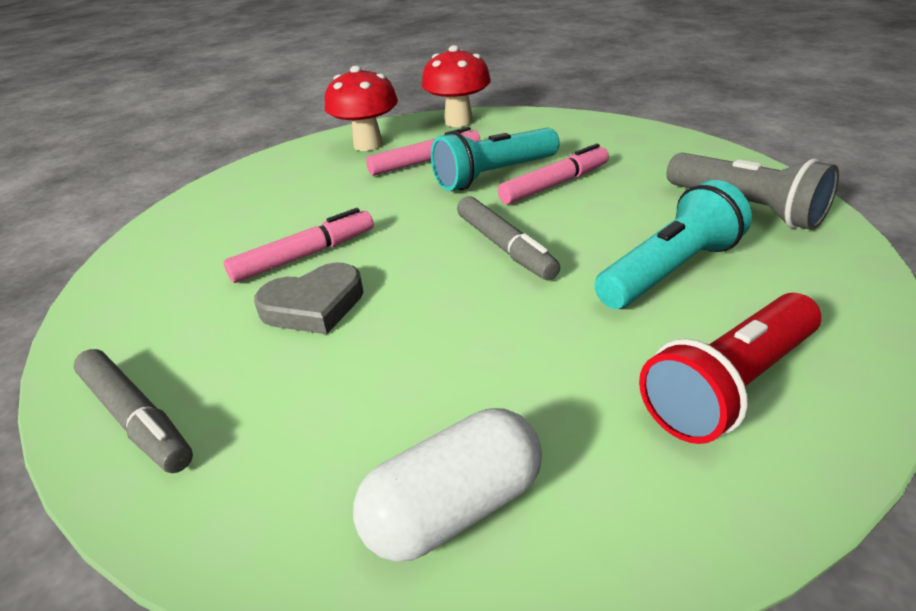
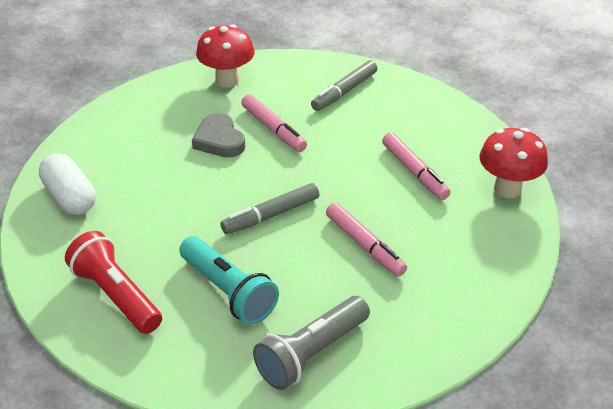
camera: 85 degrees right, 5 degrees up
grey marker [73,349,193,473] -> grey marker moved to [311,60,378,111]
red mushroom [325,66,398,151] -> red mushroom moved to [196,24,255,88]
turquoise flashlight [431,128,560,191] -> none

